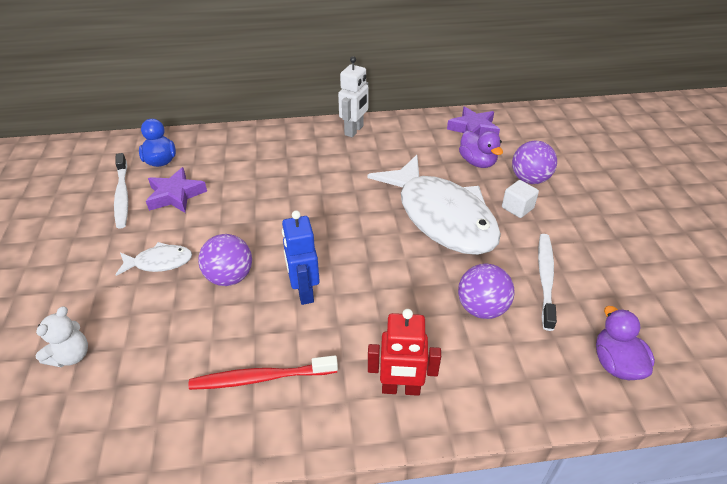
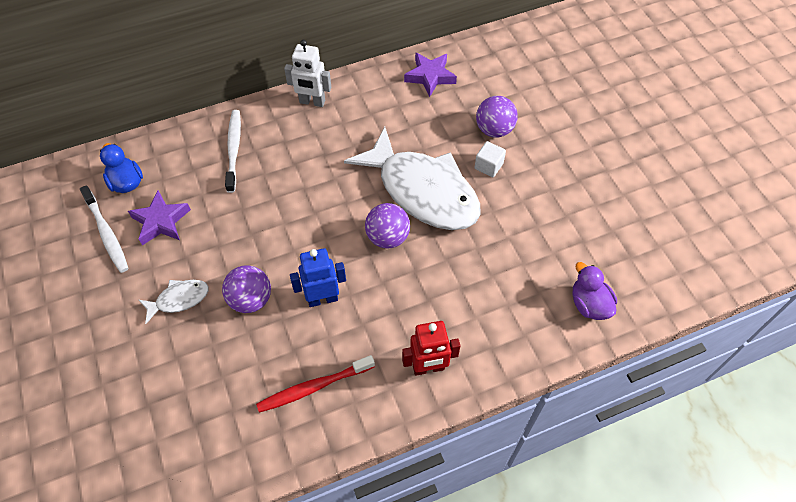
camera: 15 degrees left, 15 degrees up
white teddy bear [35,306,88,367] -> none
blue robot [282,211,320,305] -> blue robot turned 105 degrees clockwise [290,248,346,307]
white robot [338,56,369,137] -> white robot turned 90 degrees clockwise [284,40,331,107]
purple ball [458,264,515,319] -> purple ball moved to [365,203,410,248]
purple duck [459,131,503,168] -> none
white toothbrush [538,234,557,331] -> white toothbrush moved to [225,110,241,193]

